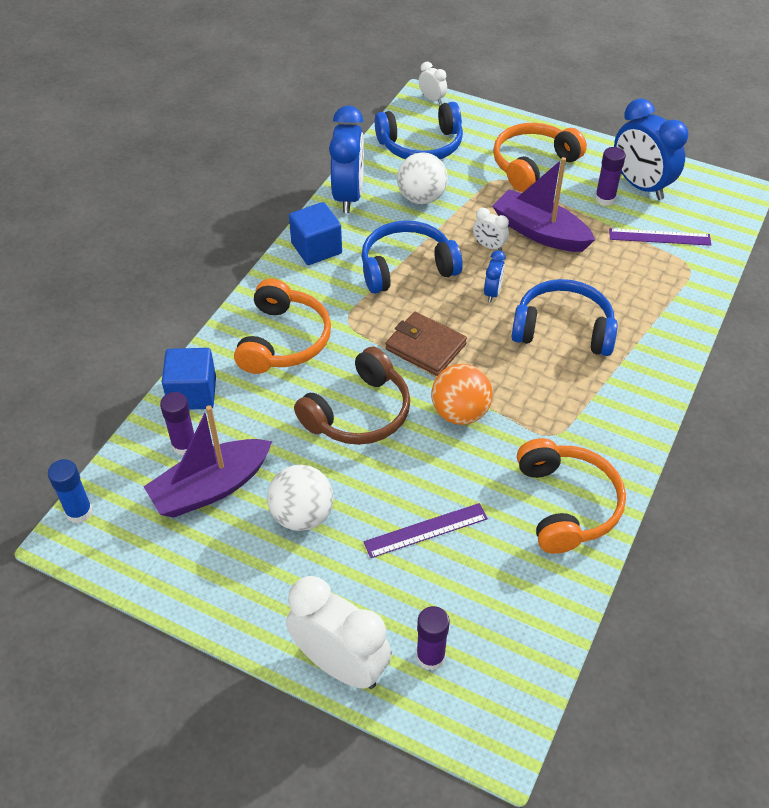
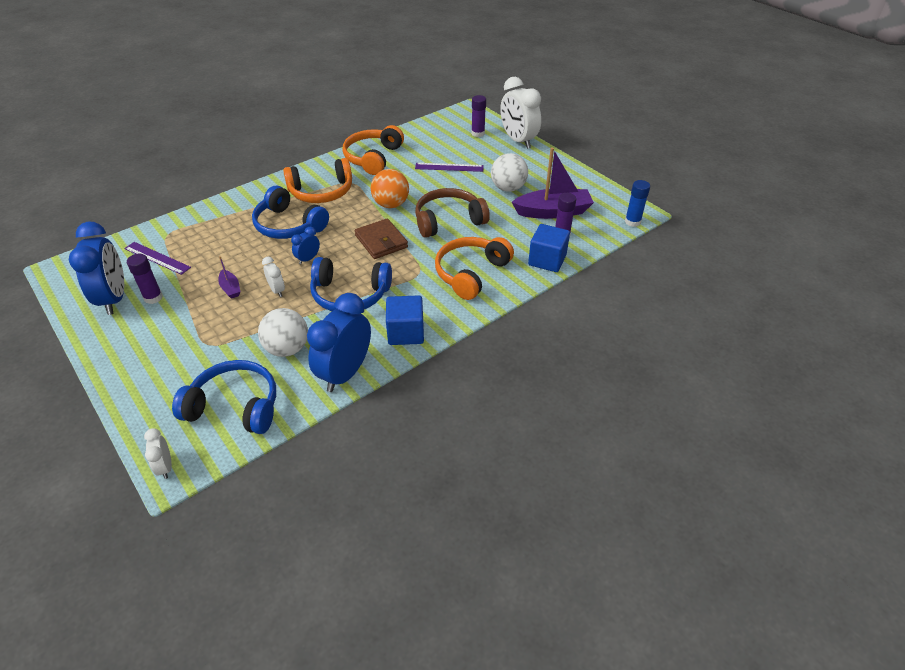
camera: 155 degrees left, 5 degrees down
orange headphones [493,123,587,192] -> orange headphones moved to [283,158,352,203]
purple boat [493,157,595,252] -> purple boat [218,256,240,299], size x0.46

